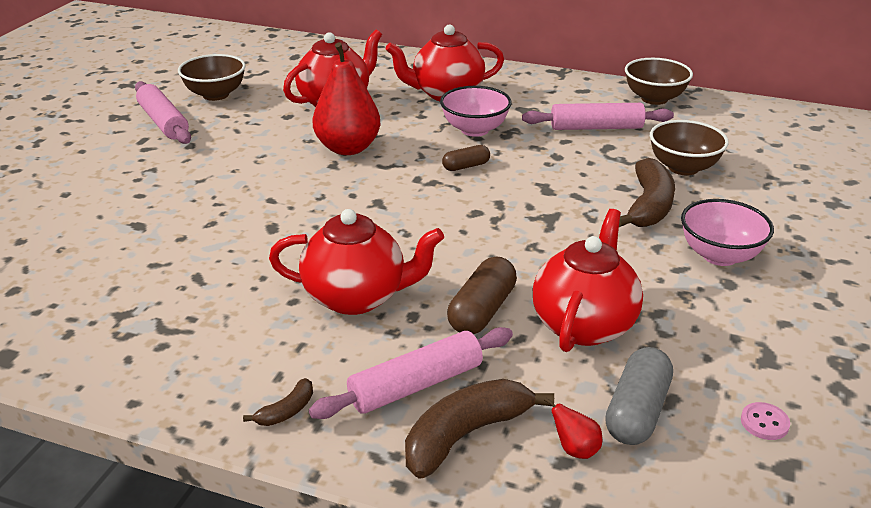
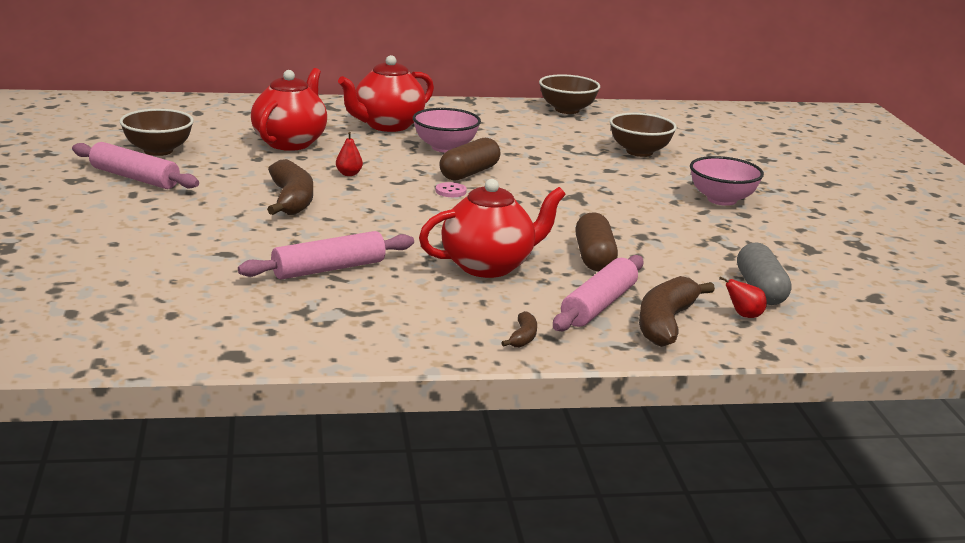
camera: 30 degrees left, 10 degrees down
red pear [313,42,381,155] -> red pear [336,132,363,176], size x0.40
brown capsule [442,145,490,171] -> brown capsule [439,138,501,181], size x1.66
pink rolling pin [522,103,674,130] -> pink rolling pin moved to [238,231,414,279]
red teapot [533,209,643,352] -> none
brown banana [619,158,675,227] -> brown banana moved to [267,159,313,215]
pink button [741,402,790,440] -> pink button moved to [436,182,467,197]

